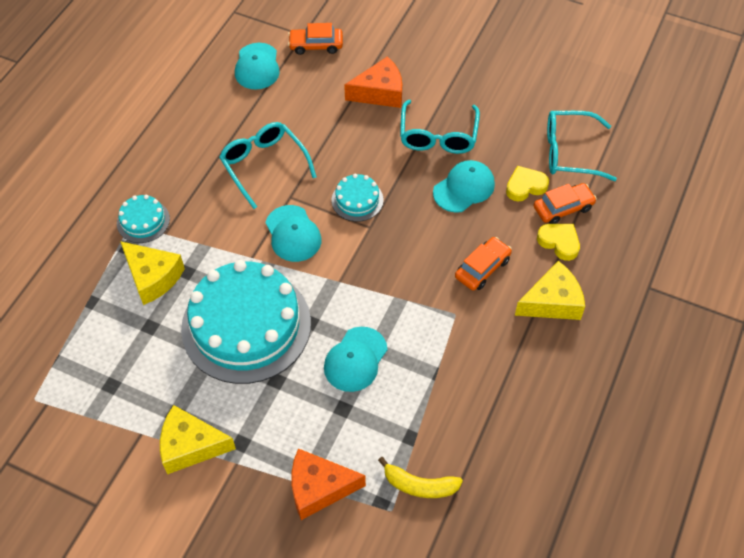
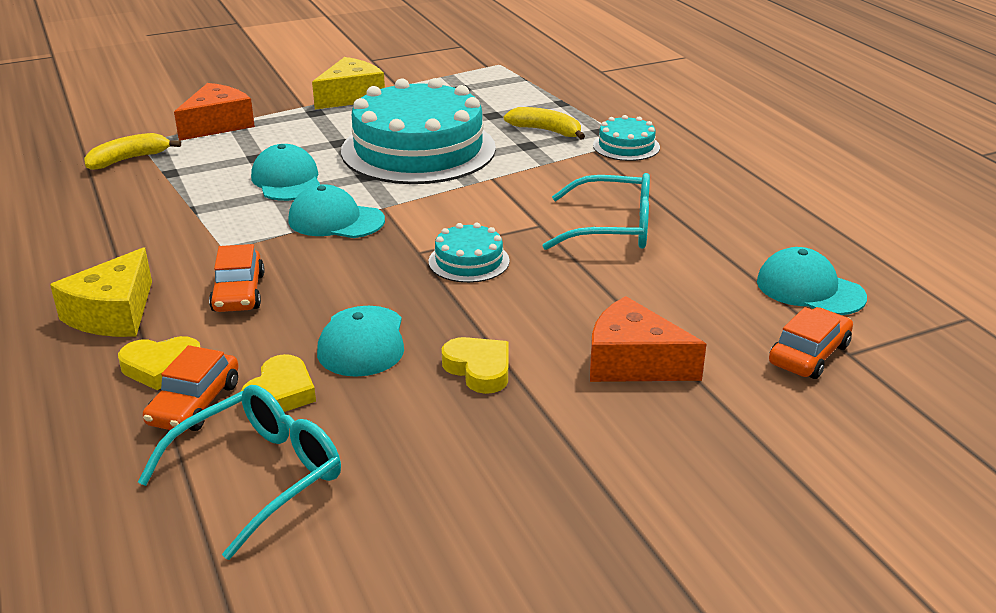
camera: 130 degrees right, 25 degrees down
yellow cheese [120,241,185,305] -> yellow banana [504,107,585,140]
turquoise cap [265,205,321,262] -> turquoise cap moved to [288,184,385,238]
orange cheese [344,56,402,108] -> orange cheese turned 90 degrees clockwise [590,296,706,382]
turquoise glasses [400,100,480,154] -> yellow heart [442,337,509,394]

